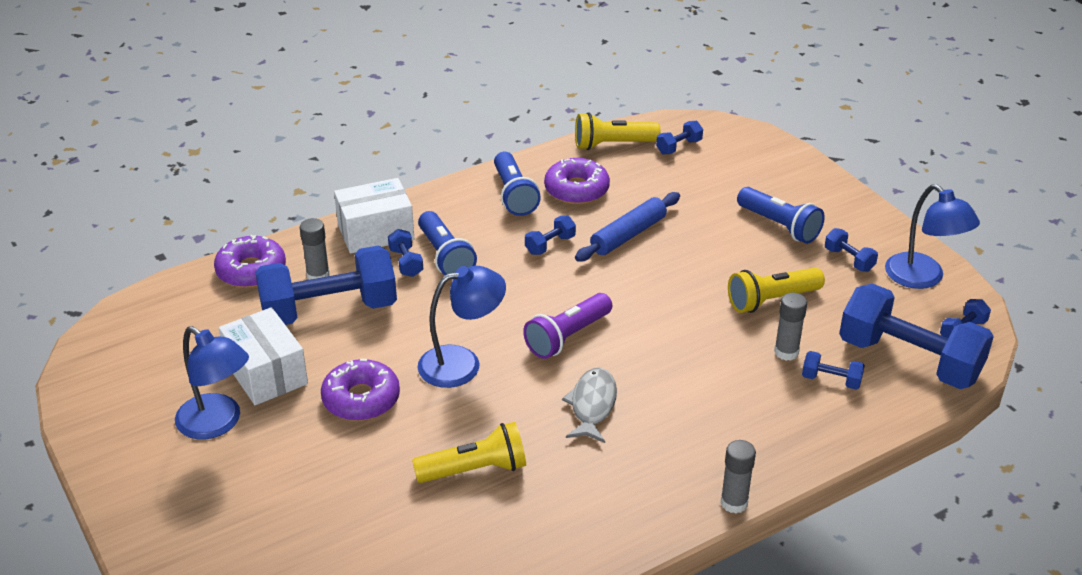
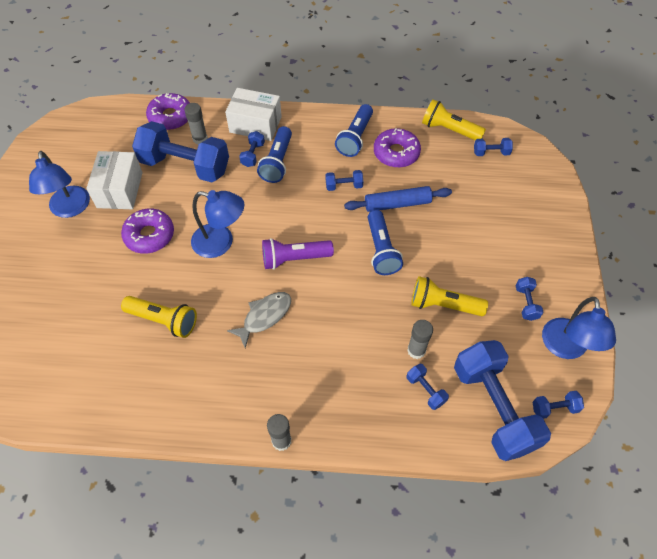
camera: 35 degrees right, 20 degrees up
blue flashlight [737,187,825,244] -> blue flashlight moved to [368,210,403,275]

